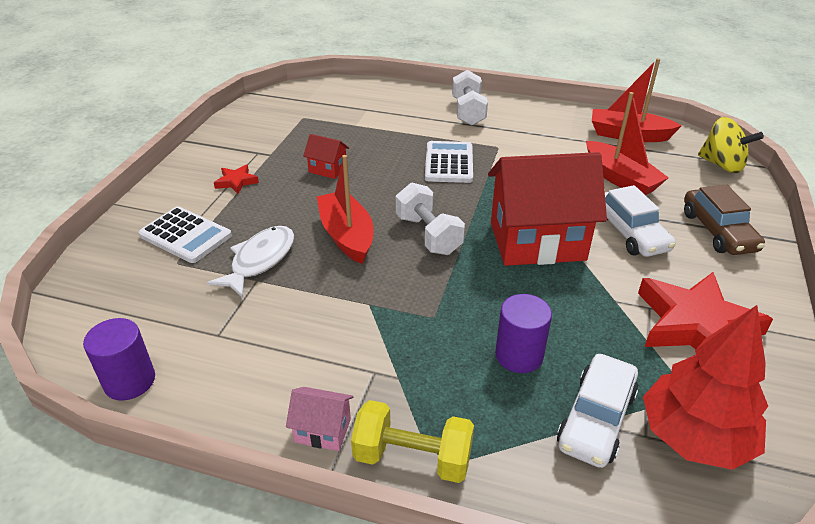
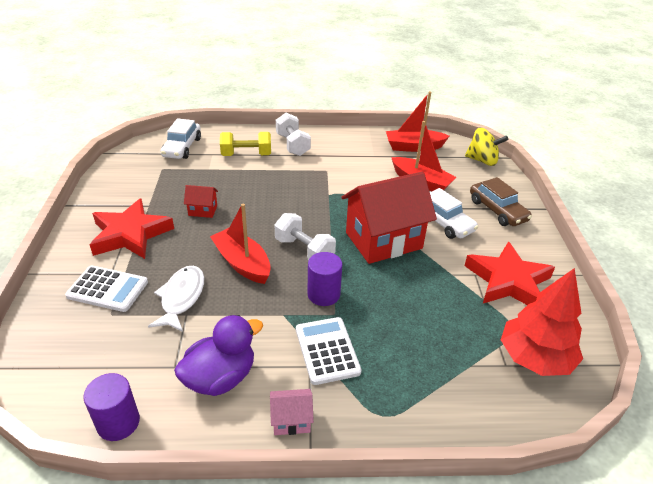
camera: 20 degrees left, 0 degrees up
red star [214,165,259,194] -> red star [90,198,174,259], size x2.26
yellow dumbbell [351,400,474,483] -> yellow dumbbell moved to [220,132,271,156]
white calculator [425,141,473,183] -> white calculator moved to [296,317,361,385]
purple cylinder [495,294,552,373] -> purple cylinder moved to [307,252,342,306]
white car [557,354,638,468] -> white car moved to [160,118,201,159]
none -> purple duck [174,315,263,396]

